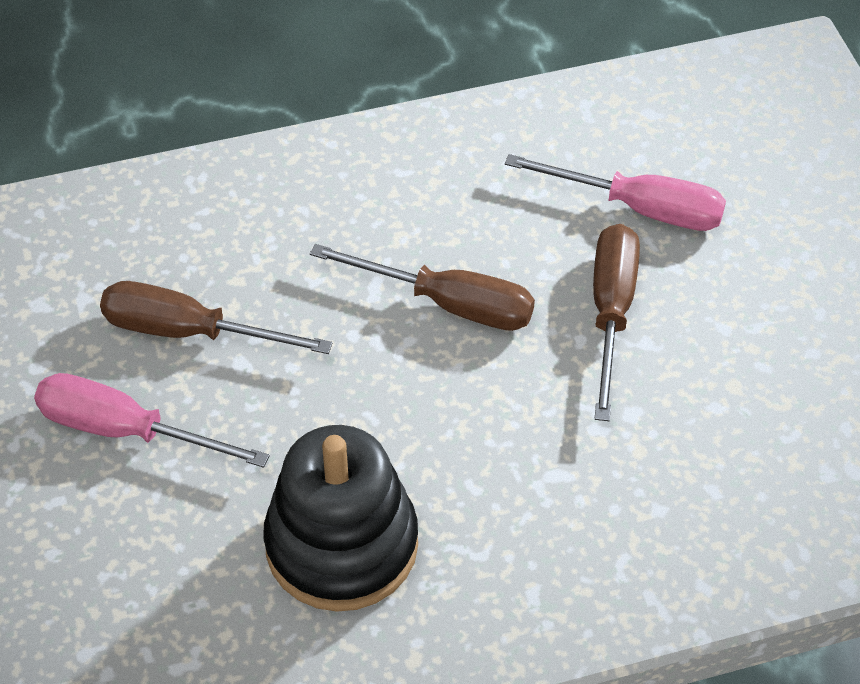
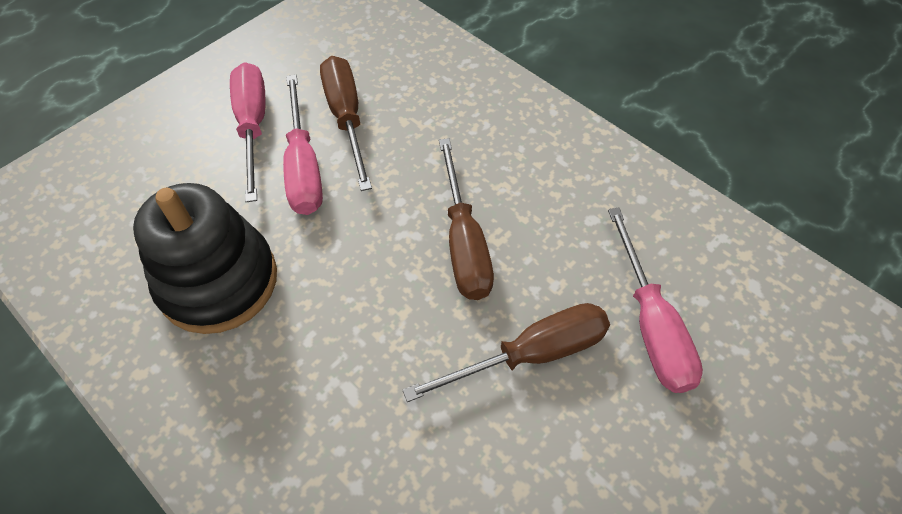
camera: 60 degrees right, 5 degrees up
none -> pink screwdriver [283,75,323,215]

